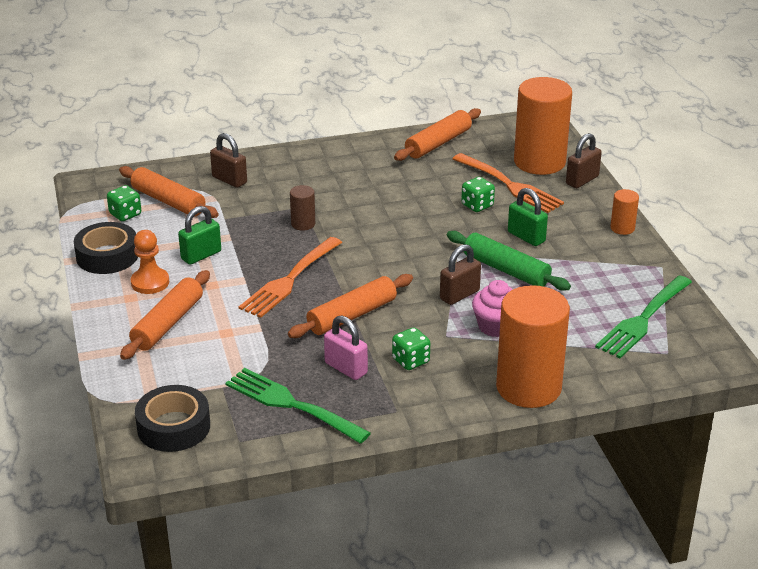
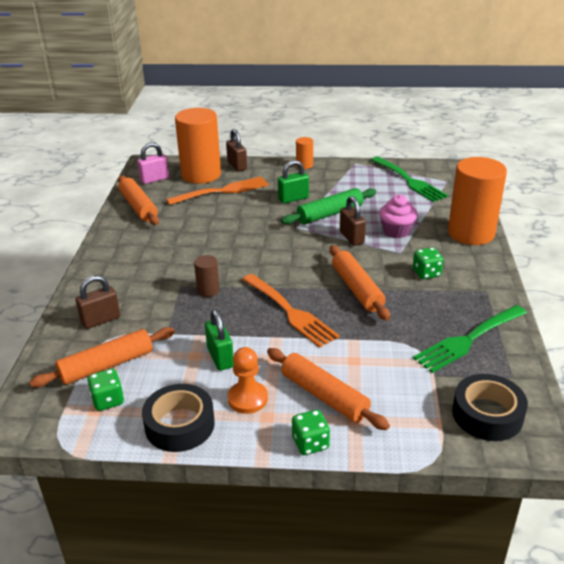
camera: 70 degrees left, 0 degrees up
pink padlock [324,315,368,380] -> pink padlock moved to [137,142,169,184]
green dice [461,177,495,212] -> green dice moved to [292,410,330,455]

